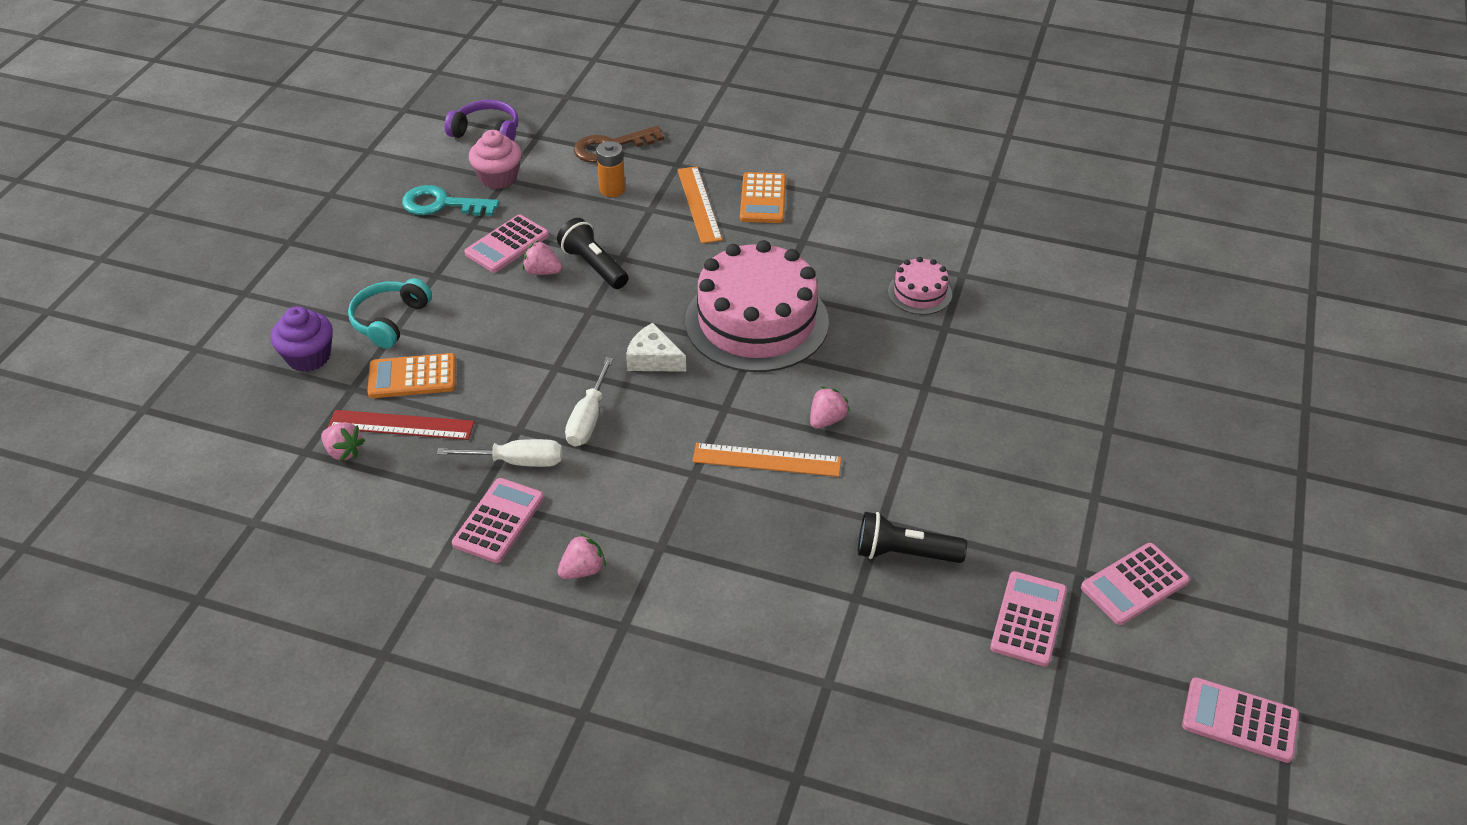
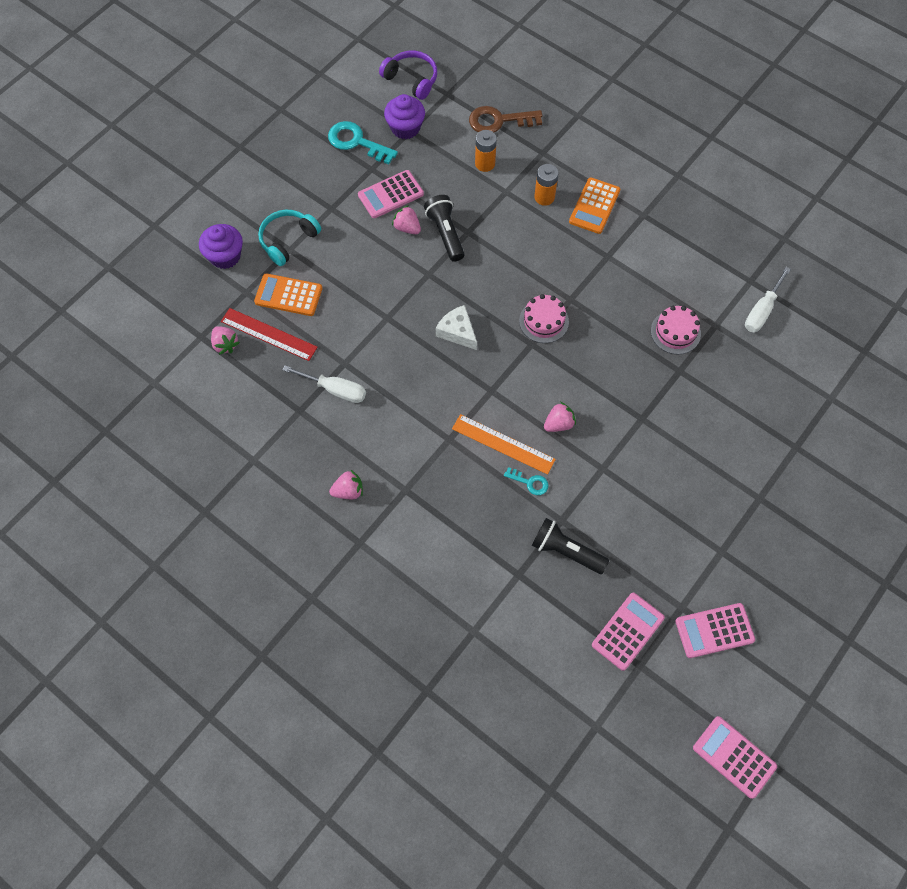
camera: 20 degrees right, 20 degrees up
pink calculator [452,478,544,563] -> none
pink cupcake [469,130,522,189] -> purple cupcake [384,94,425,139]
white screwdriver [565,357,614,447] -> white screwdriver moved to [745,267,791,332]
orange ruler [677,166,722,244] -> orange battery [534,164,558,206]
pink cake [685,240,829,372] -> pink cake [519,294,569,343], size x0.46
none -> turquoise key [504,467,549,495]

